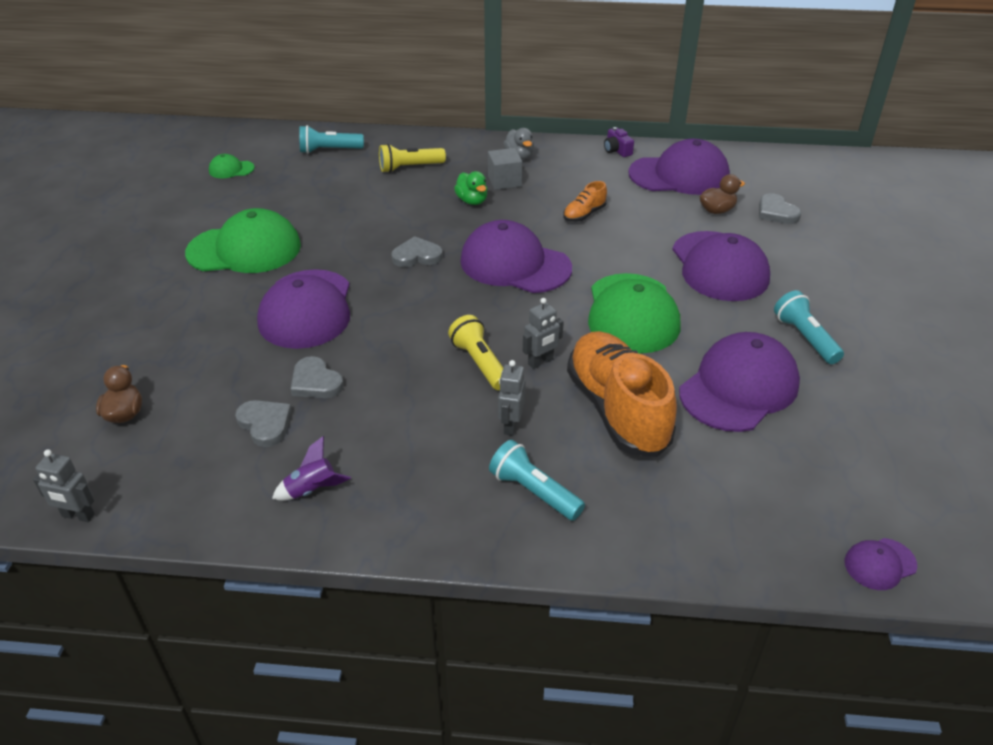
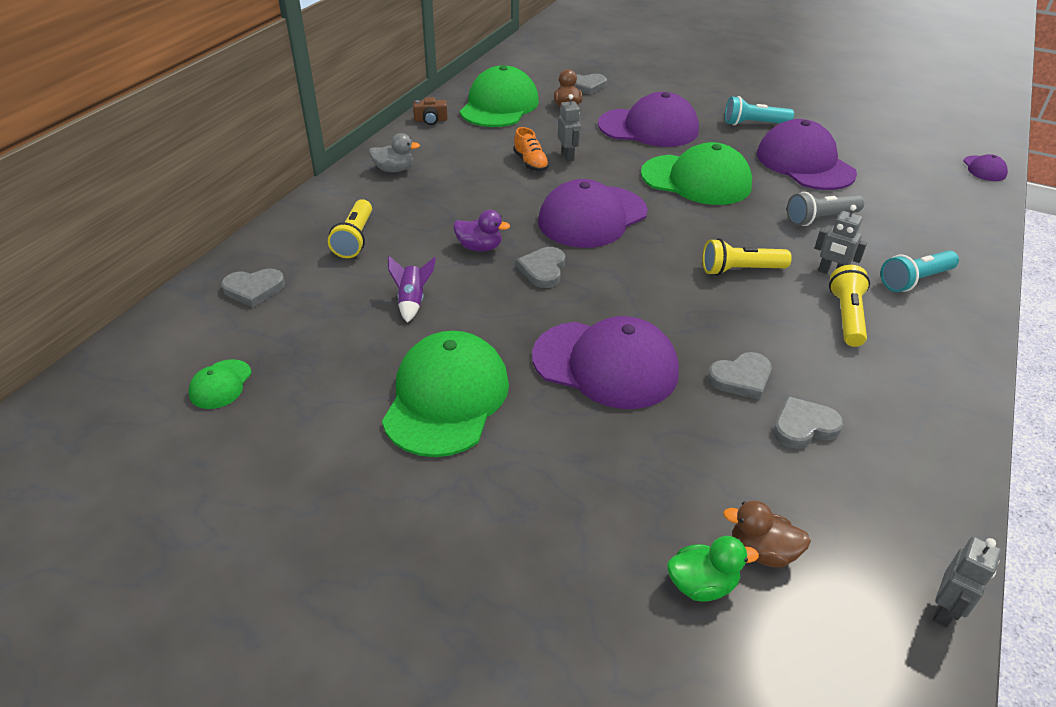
camera: 70 degrees left, 0 degrees up
purple rocket [272,436,351,501] -> purple rocket moved to [388,256,436,323]
turquoise flashlight [299,125,364,154] -> grey heart [221,269,285,307]
green duck [454,171,488,205] -> green duck moved to [667,536,759,602]
grey cube [488,148,522,190] -> none
grey robot [523,298,564,369] -> grey robot moved to [558,94,581,162]
orange shoe [567,331,677,457] -> grey flashlight [787,192,864,226]
purple camera [604,127,634,157] -> brown camera [413,97,448,125]
purple cap [629,139,730,195] -> green cap [460,65,539,127]
none -> purple duck [453,210,510,252]
none -> yellow flashlight [829,265,870,347]

